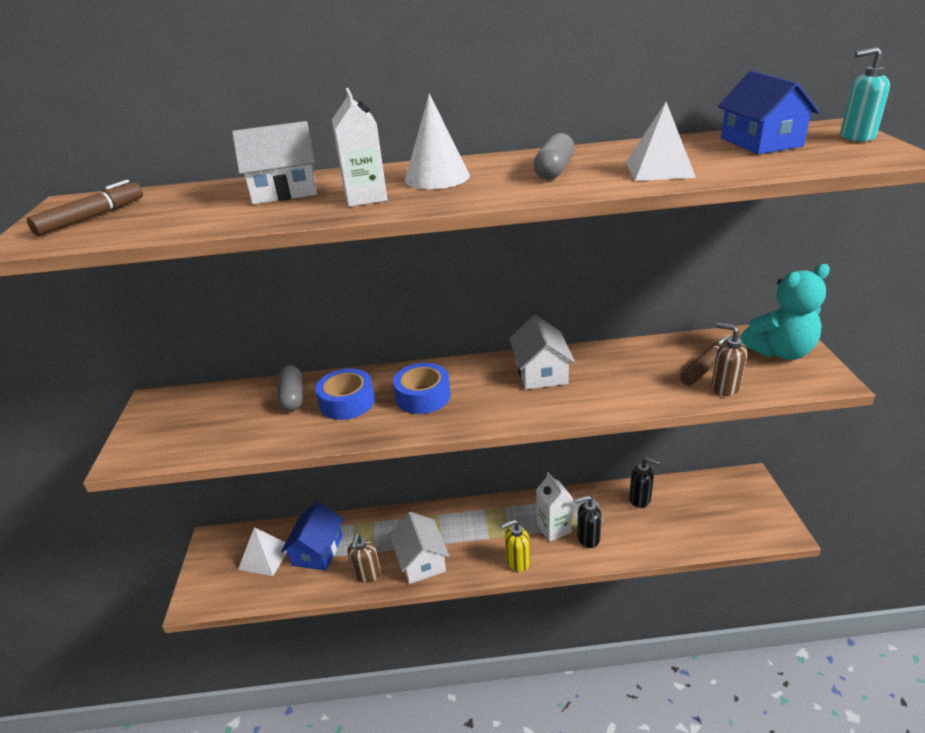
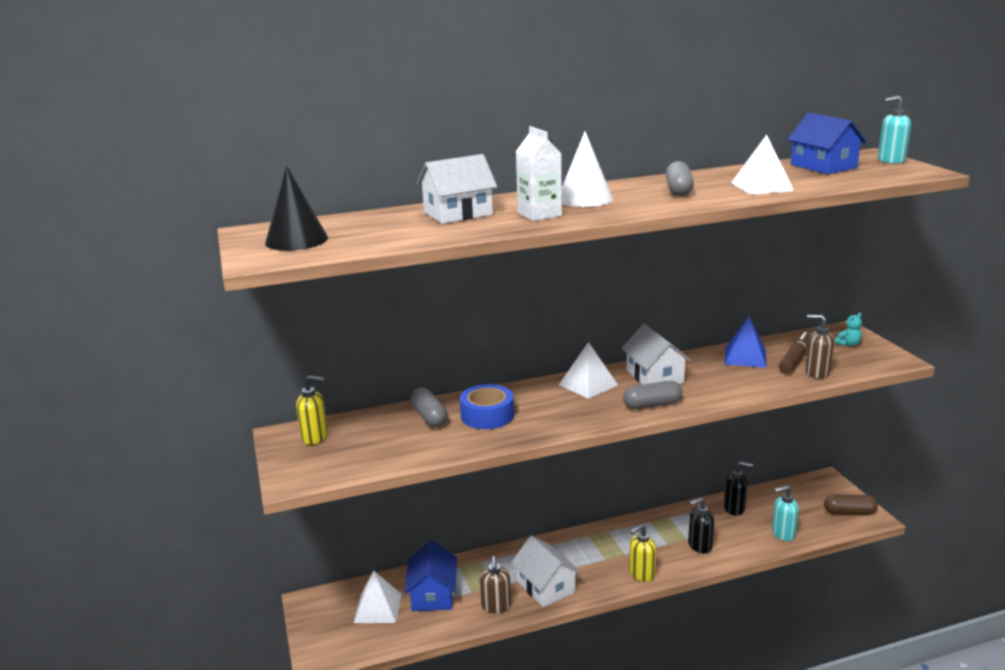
camera: 15 degrees left, 10 degrees down
brown marker [27,180,143,236] -> black cone [265,166,328,251]
blue tape [393,363,451,414] -> none
white carton [536,472,573,542] -> none
turquoise teddy bear [740,264,830,360] -> turquoise teddy bear [835,313,862,346], size x0.40
none -> yellow soap dispenser [296,376,328,445]
none -> white pyramid [559,342,618,399]
none -> grey capsule [623,381,682,409]
none -> blue pyramid [724,316,767,368]
none -> turquoise soap dispenser [772,485,799,541]
none -> brown capsule [824,494,878,515]

